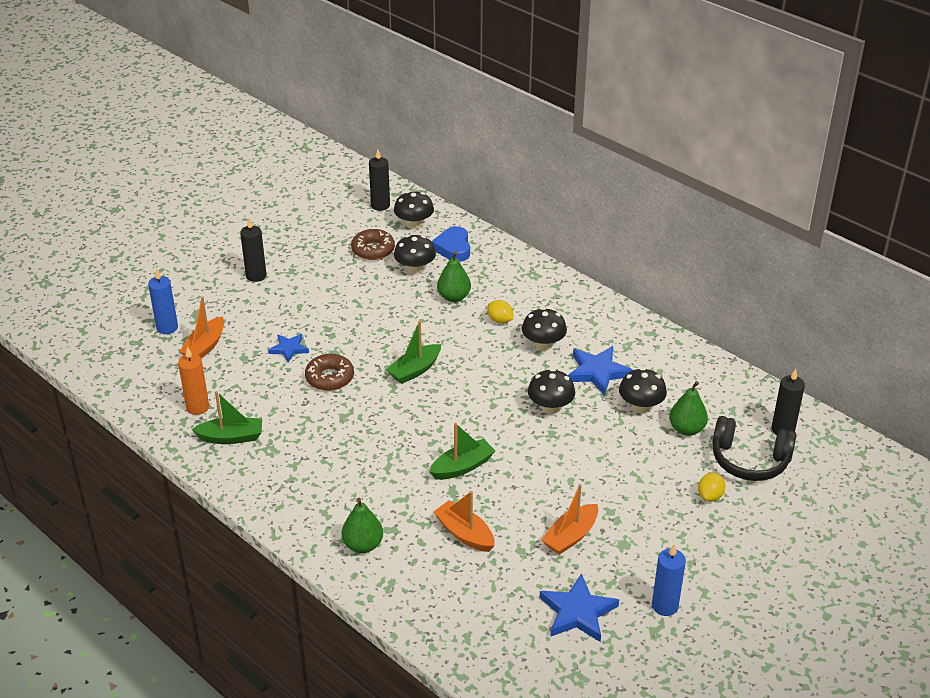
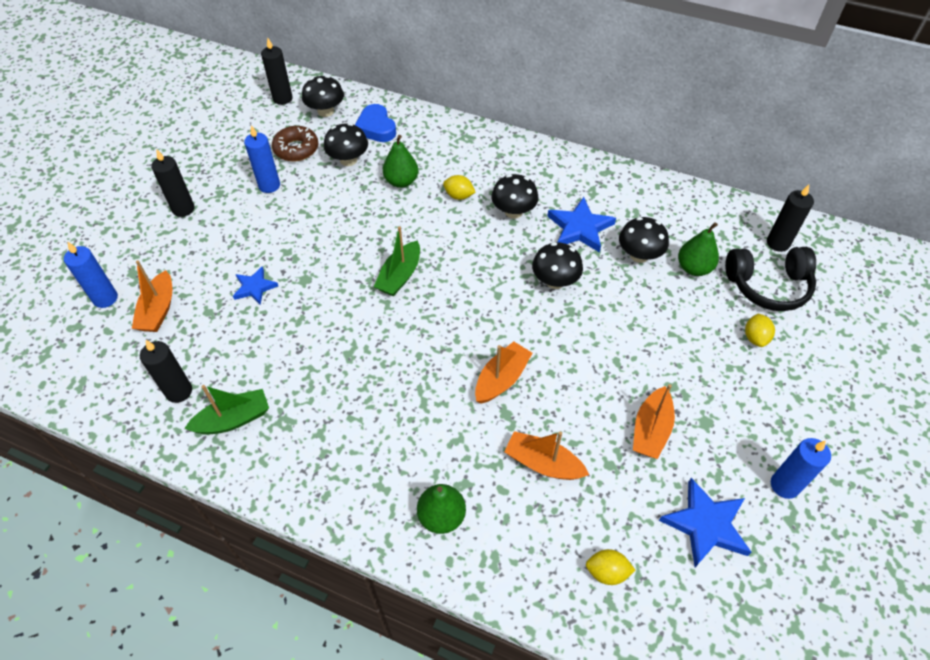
camera: 20 degrees left, 15 degrees up
orange candle [178,347,209,415] -> black candle [140,340,192,403]
brown donut [305,354,354,391] -> none
green boat [429,423,495,480] -> orange boat [475,341,532,403]
none -> blue candle [244,125,280,193]
none -> yellow lemon [586,549,635,585]

